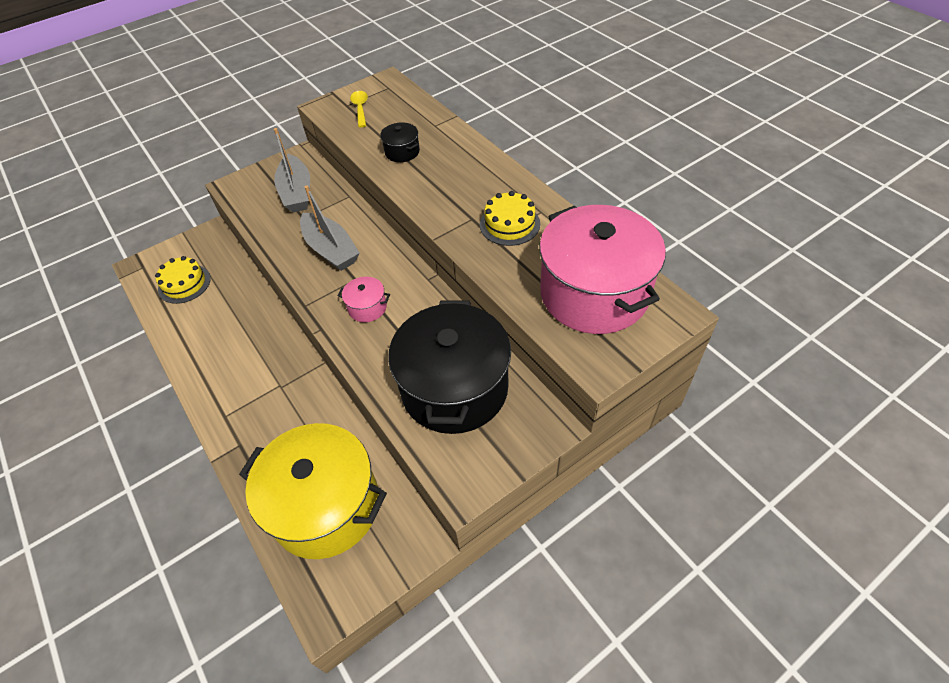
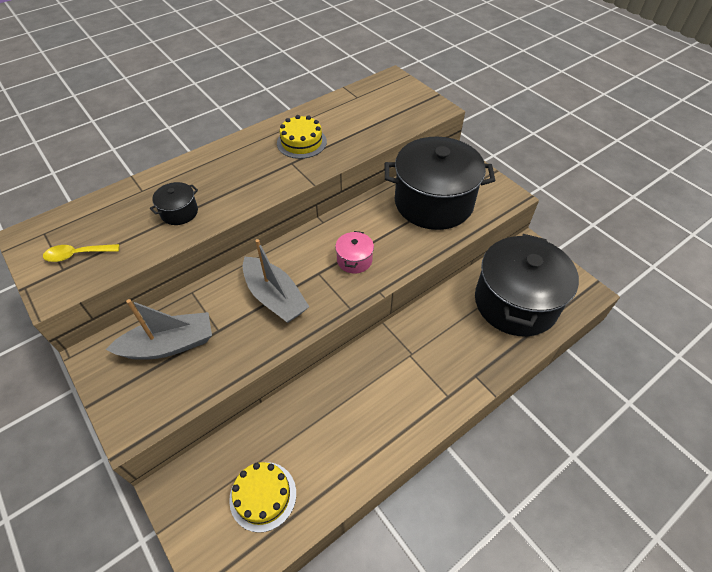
camera: 95 degrees left, 0 degrees up
yellow pot [239,423,387,559] -> black pot [475,234,579,337]
grey boat [300,185,360,271] -> grey boat turned 90 degrees clockwise [243,239,309,323]
pink pot [539,205,666,334] -> none

